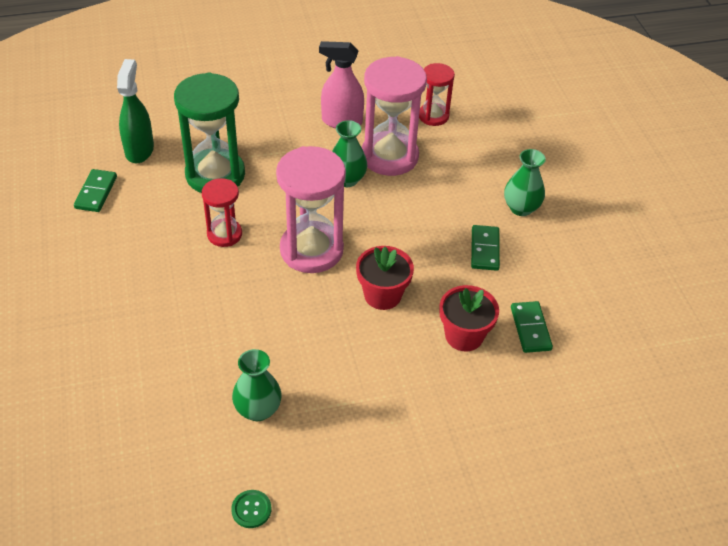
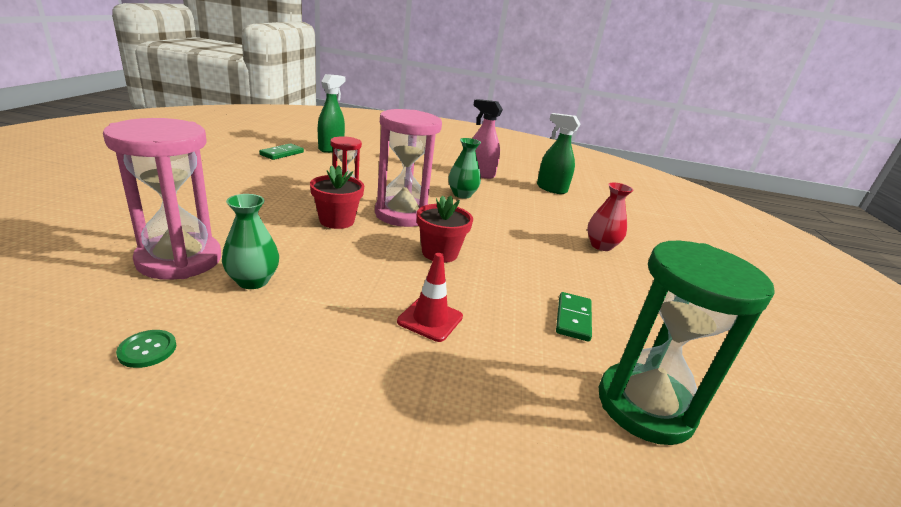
camera: 20 degrees right, 20 degrees down
green hourglass [174,73,245,193] -> green hourglass moved to [599,241,775,445]
pink hourglass [361,56,427,176] -> pink hourglass moved to [103,118,221,280]
red hourglass [419,63,455,126] -> green spray bottle [537,113,581,194]
red flower pot [440,285,499,351] -> red flower pot moved to [310,165,364,229]
green domino [471,225,500,271] -> none
green vase [504,149,546,216] -> red vase [587,182,634,251]
none -> red traffic cone [397,253,463,342]

